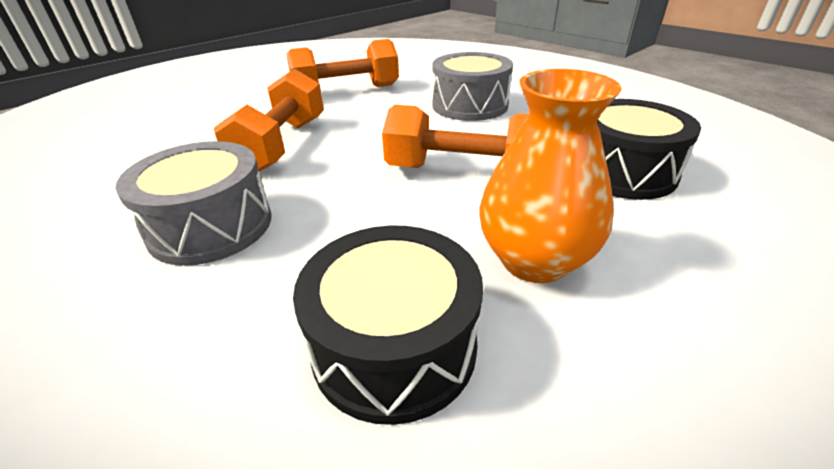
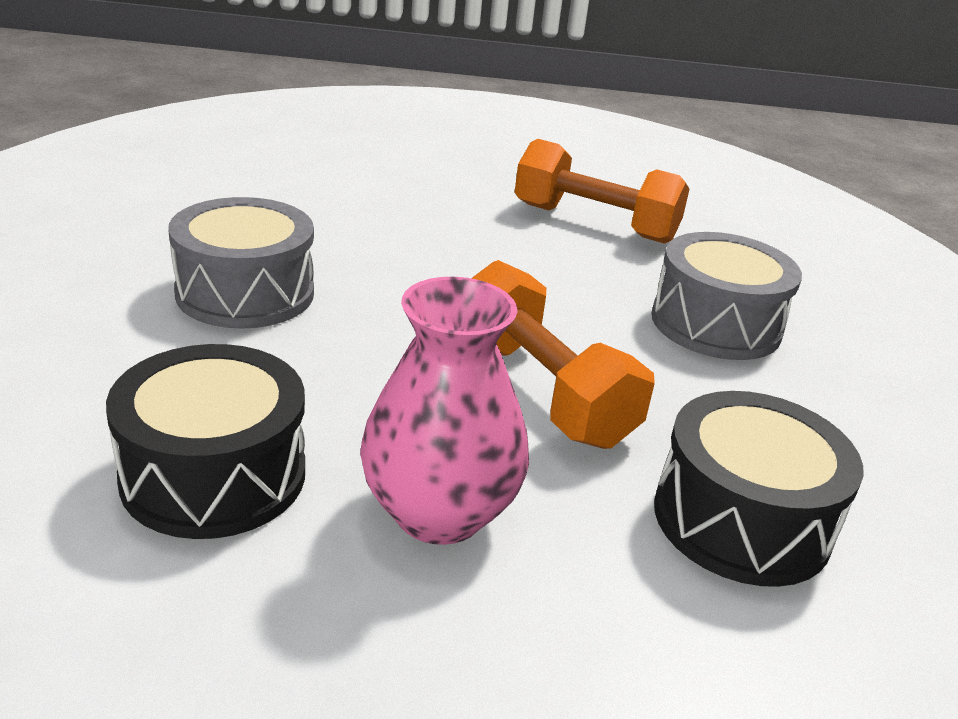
camera: 40 degrees right, 5 degrees down
orange dumbbell [214,69,324,172] -> none
orange vase [479,69,622,283] -> pink vase [360,277,529,545]

